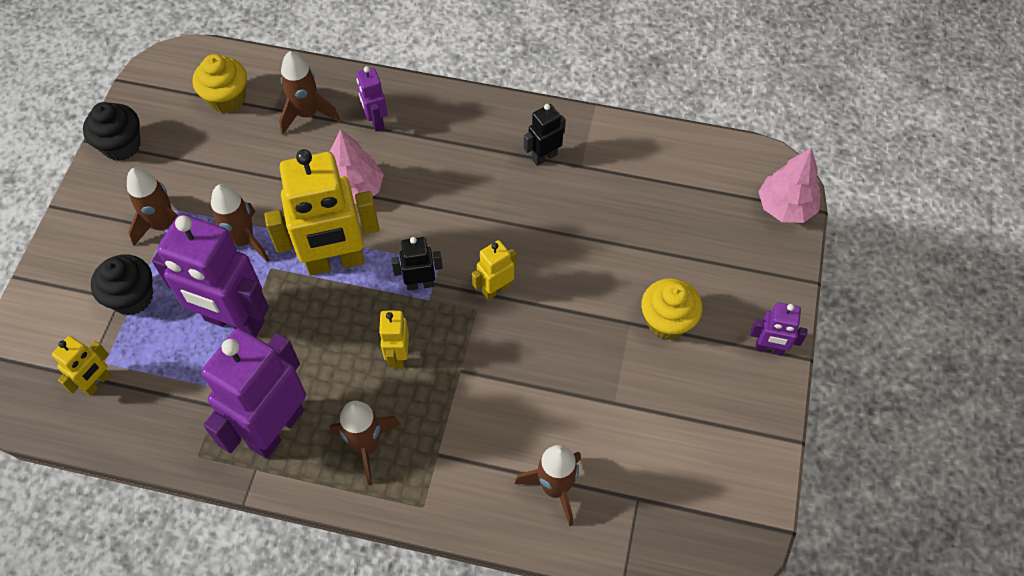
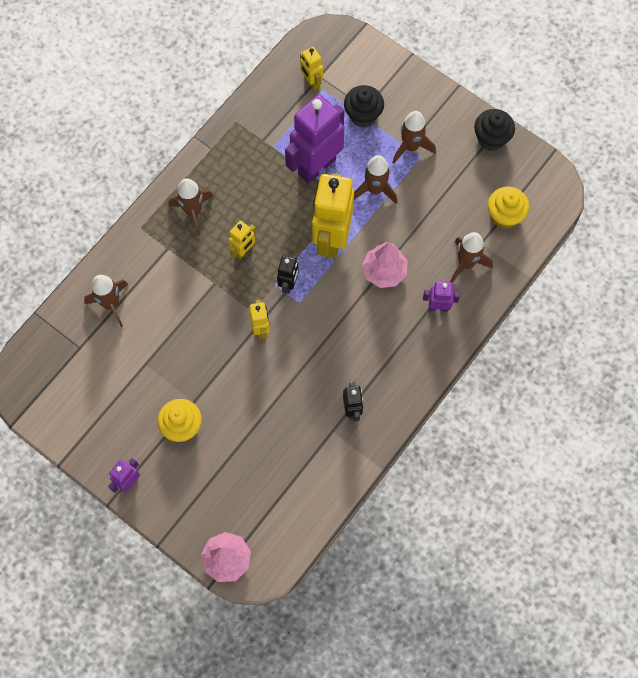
camera: 115 degrees right, 10 degrees up
purple robot [201,328,306,459] -> none
yellow robot [379,310,409,369] -> yellow robot turned 105 degrees clockwise [229,221,256,260]

